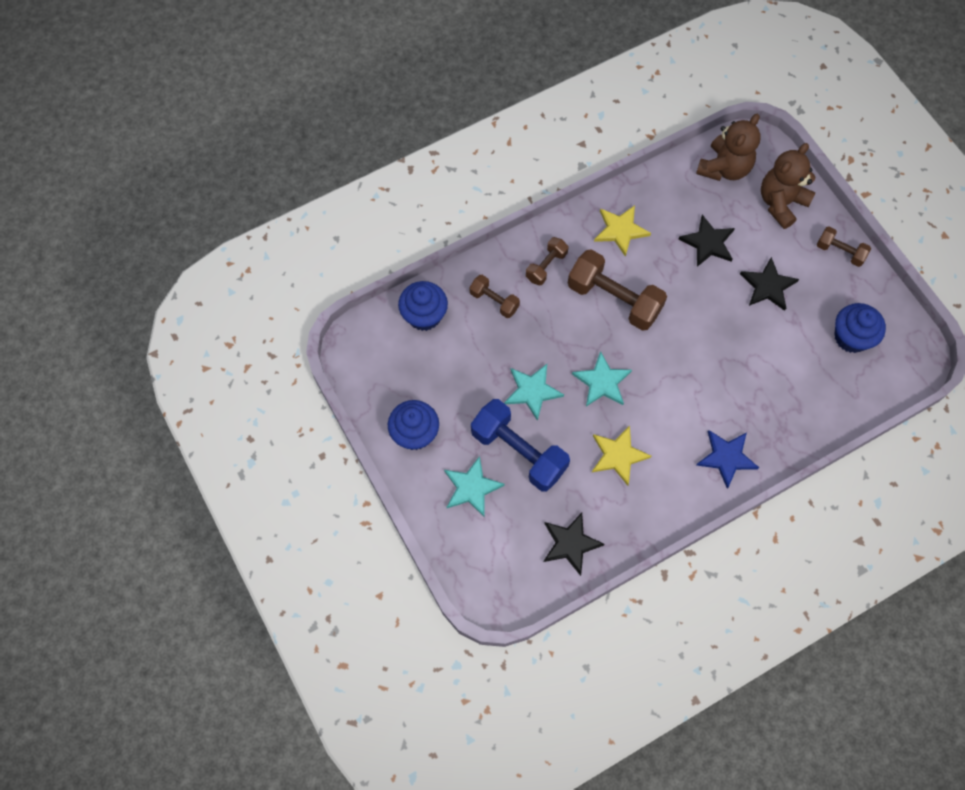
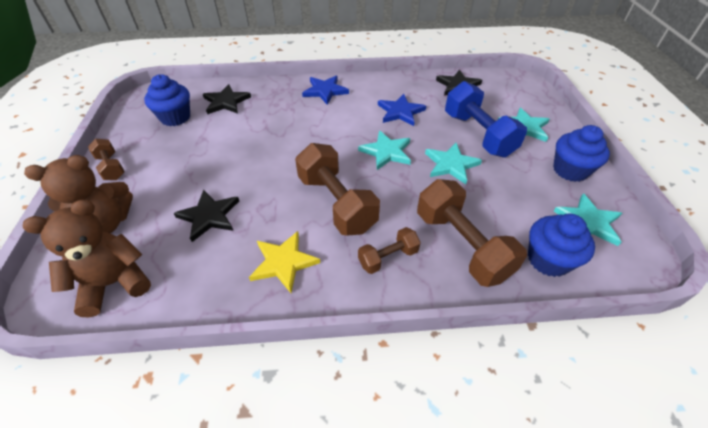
camera: 155 degrees left, 20 degrees down
brown dumbbell [470,275,520,318] -> brown dumbbell [417,179,527,287], size x1.89
yellow star [592,426,651,486] -> blue star [378,94,426,126]
black star [740,257,799,311] -> black star moved to [203,84,251,114]
none -> turquoise star [554,194,622,246]

